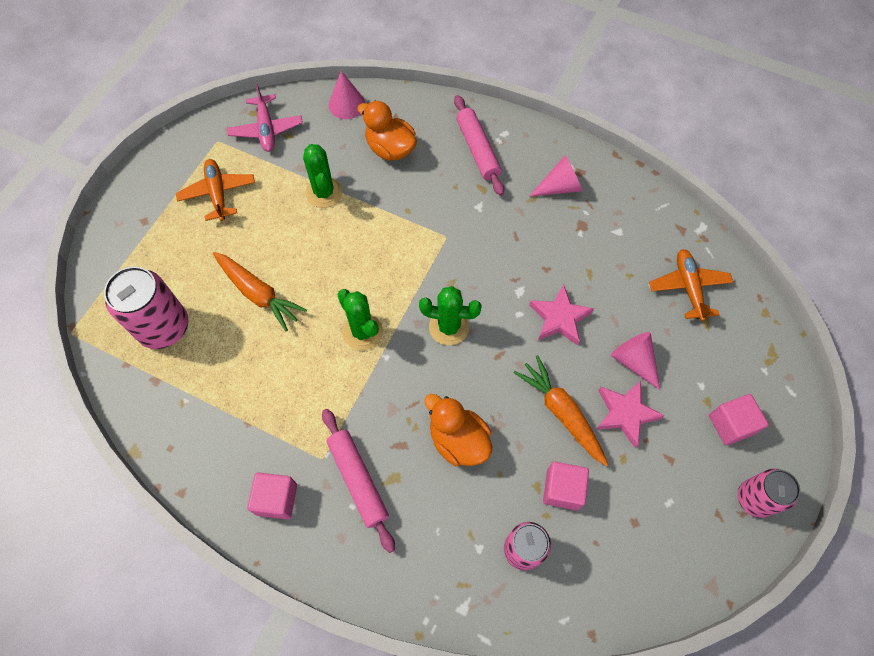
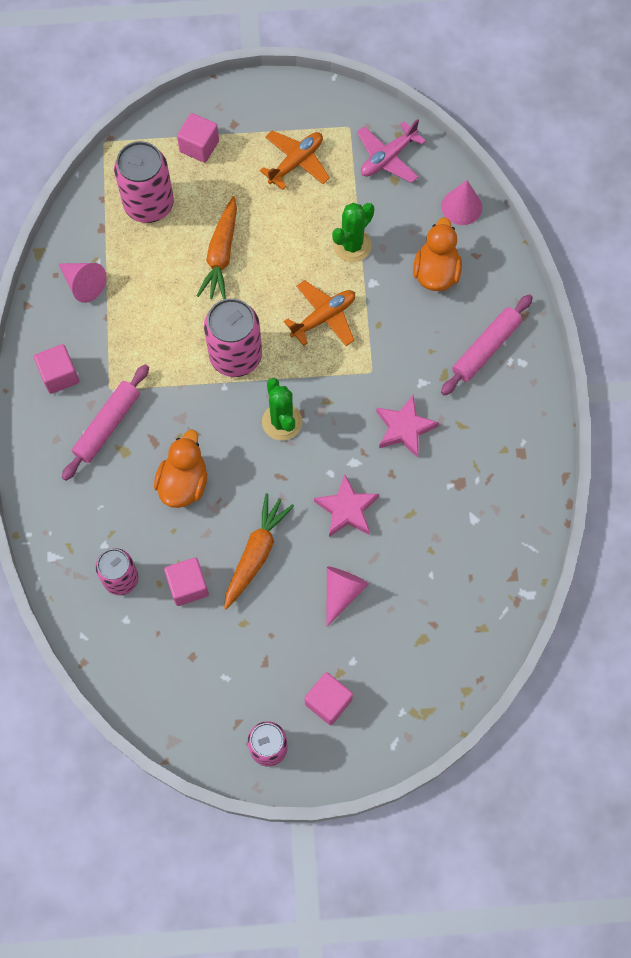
camera: 60 degrees right, 5 degrees up
green cactus [337,289,383,350] -> pink can [204,298,262,377]
pink cone [529,155,582,197] -> pink cone moved to [59,263,106,303]
pink star [596,381,664,448] -> pink star moved to [376,395,439,458]
orange plane [649,249,733,321] -> orange plane moved to [284,280,355,346]
none -> pink cube [177,113,219,163]

